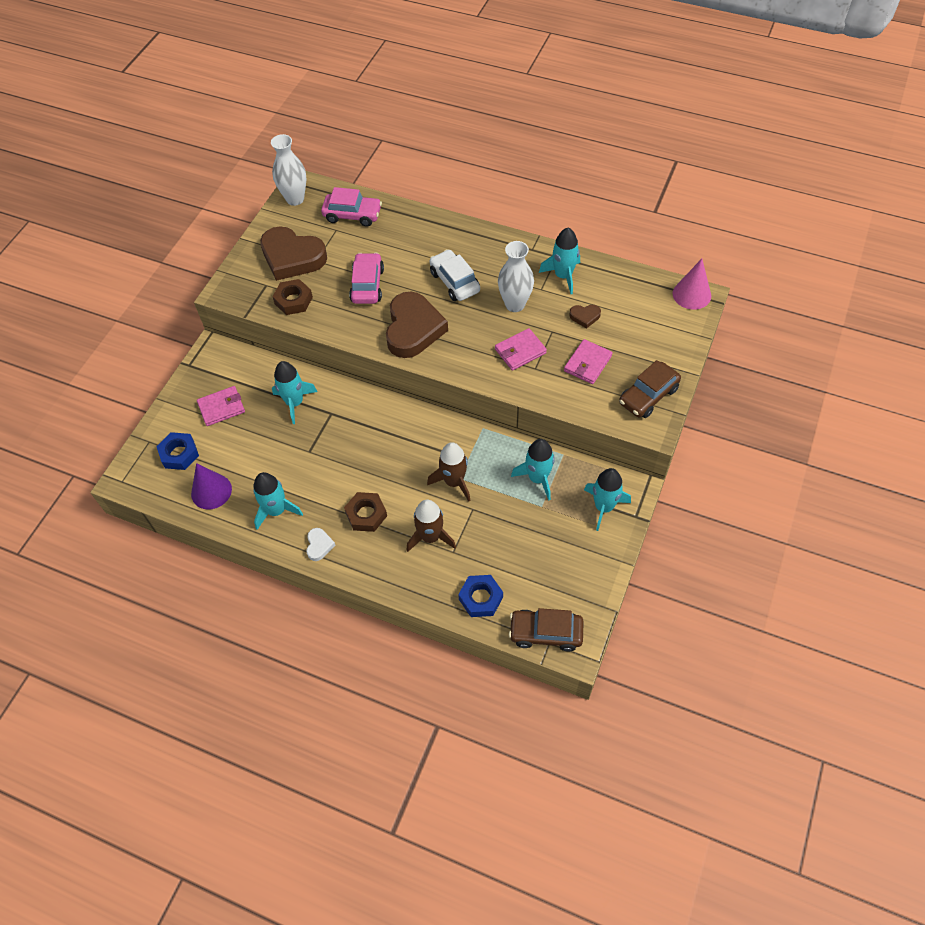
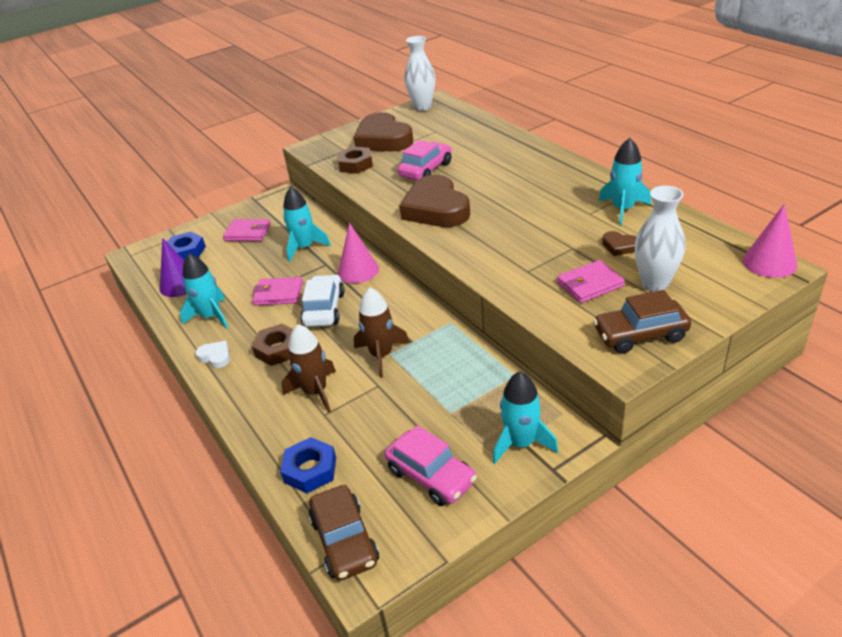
camera: 35 degrees right, 20 degrees down
white heart [306,528,335,561] -> white heart turned 90 degrees counterclockwise [196,341,230,368]
pink car [321,187,382,227] -> pink car moved to [385,425,477,506]
brown heart [386,292,448,358] -> brown heart turned 120 degrees clockwise [400,175,470,227]
white car [430,249,480,301] -> white car moved to [300,274,345,327]
pink wallet [495,328,547,371] -> pink wallet moved to [252,277,303,306]
white vase [498,241,534,312] -> white vase moved to [635,186,685,292]
brown car [509,608,584,652] -> brown car turned 150 degrees counterclockwise [309,485,379,581]
turquoise rocket [511,439,555,501] -> none
none -> pink cone [338,223,379,283]

